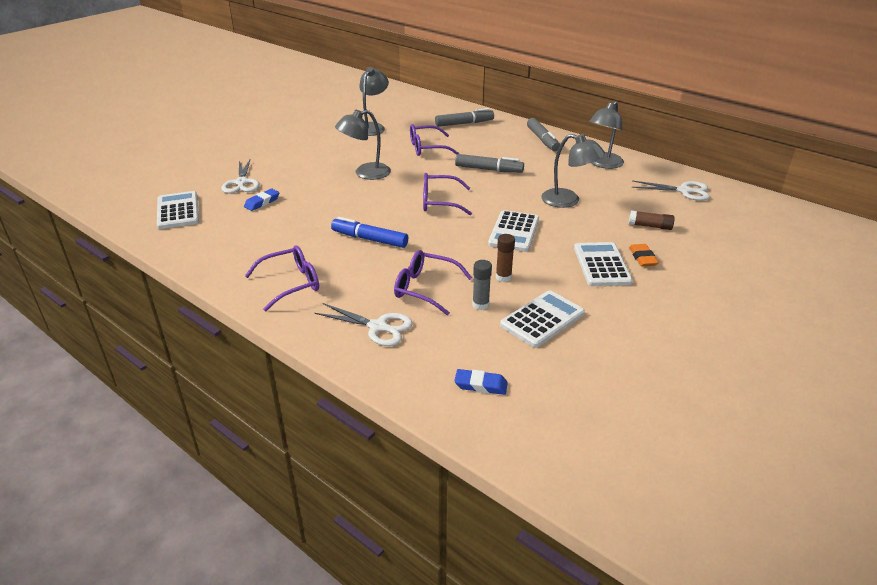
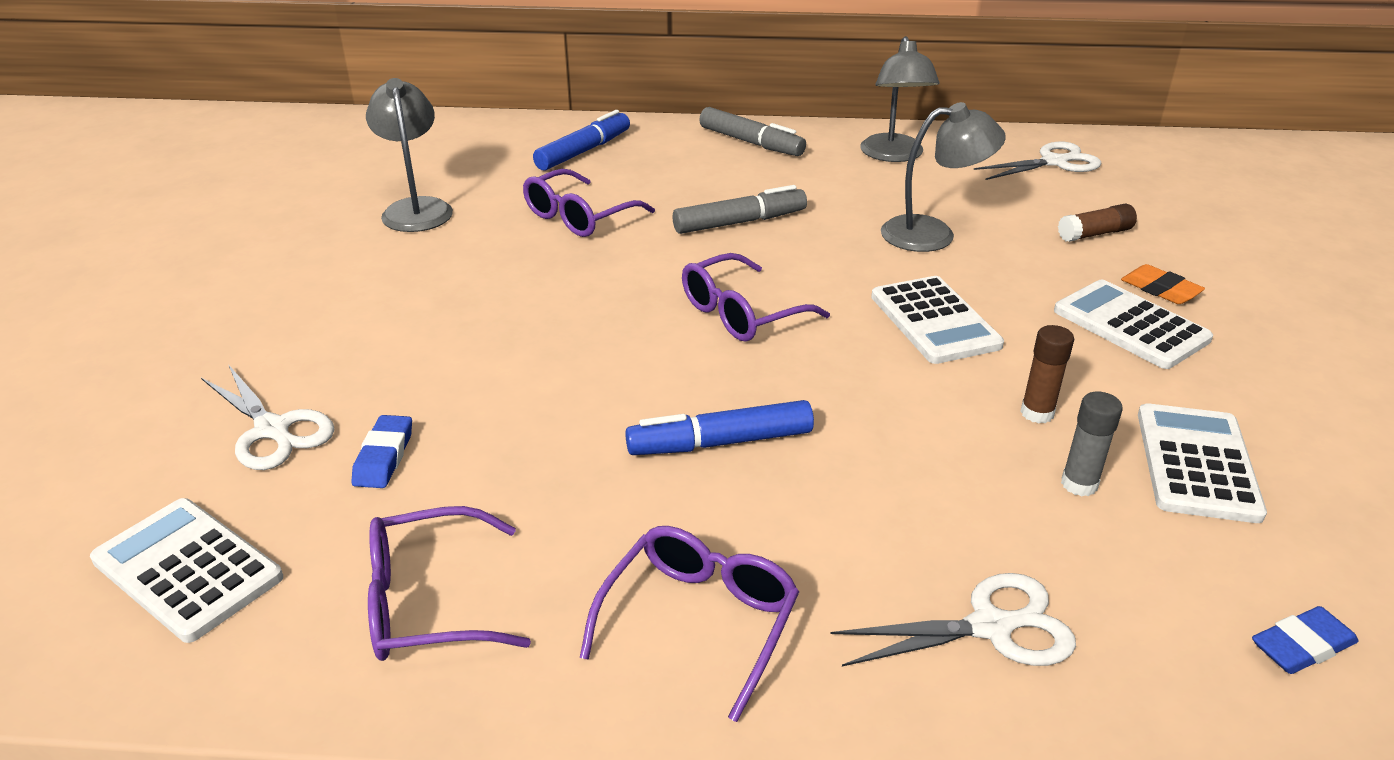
camera: 35 degrees left, 0 degrees up
grey lamp [335,110,391,180] -> none
purple glasses [394,250,472,315] -> purple glasses moved to [368,506,531,661]
grey marker [435,108,494,127] -> blue marker [533,110,630,171]

